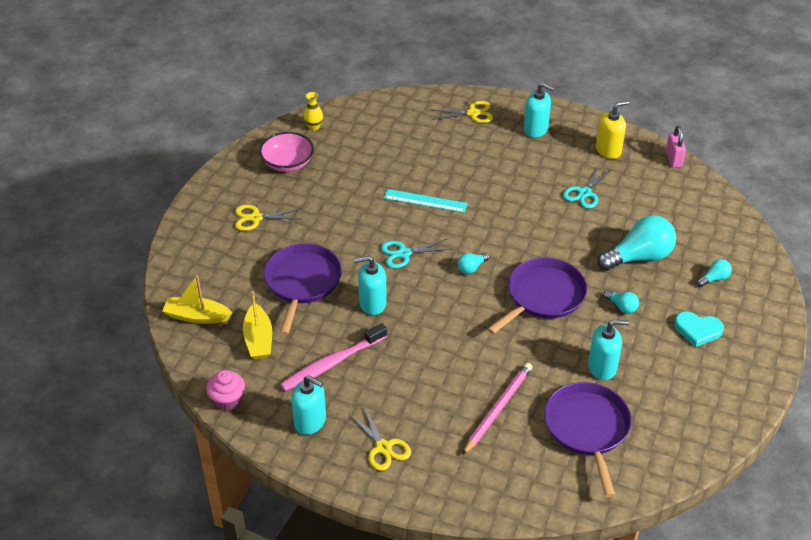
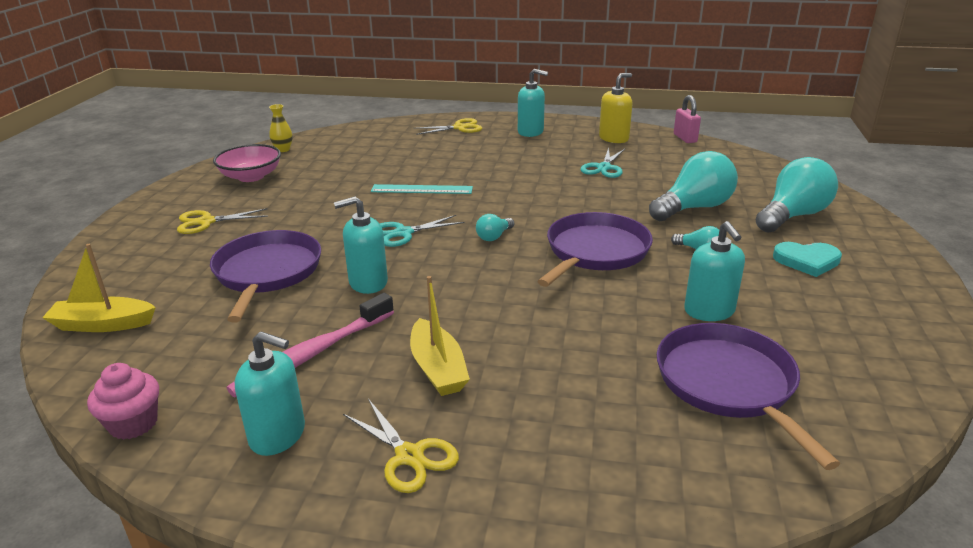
camera: 10 degrees left, 15 degrees down
yellow boat [243,291,272,359] -> yellow boat moved to [410,276,470,396]
pink pencil [463,363,532,455] -> none
turquoise soap dispenser [588,319,629,380] -> turquoise soap dispenser turned 90 degrees clockwise [684,221,745,321]
turquoise light bulb [697,259,732,287] -> turquoise light bulb [756,157,838,233], size x2.17

